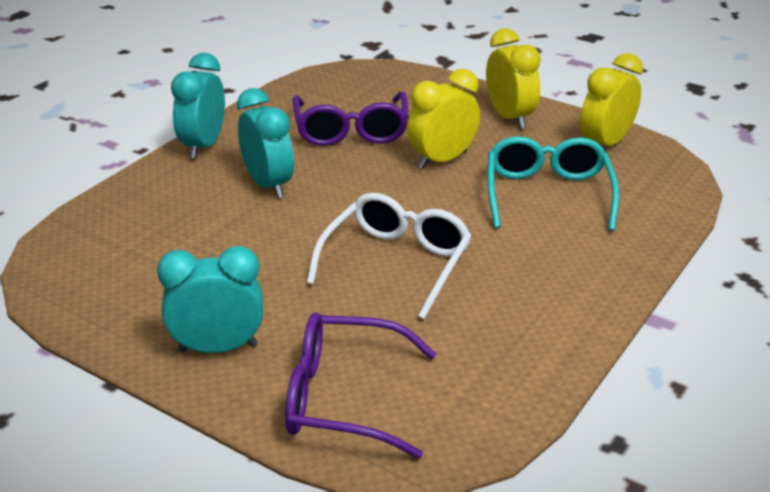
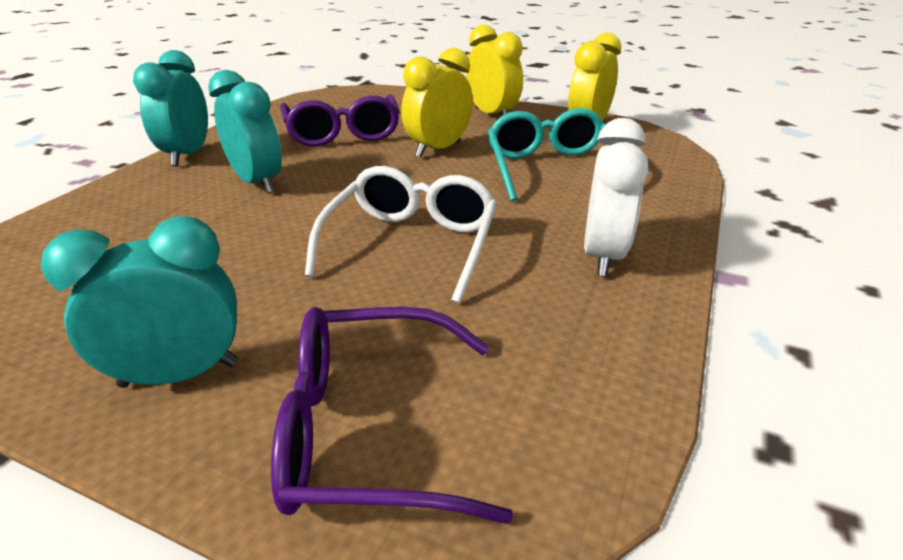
camera: 10 degrees left, 0 degrees up
none -> white clock [584,118,648,276]

